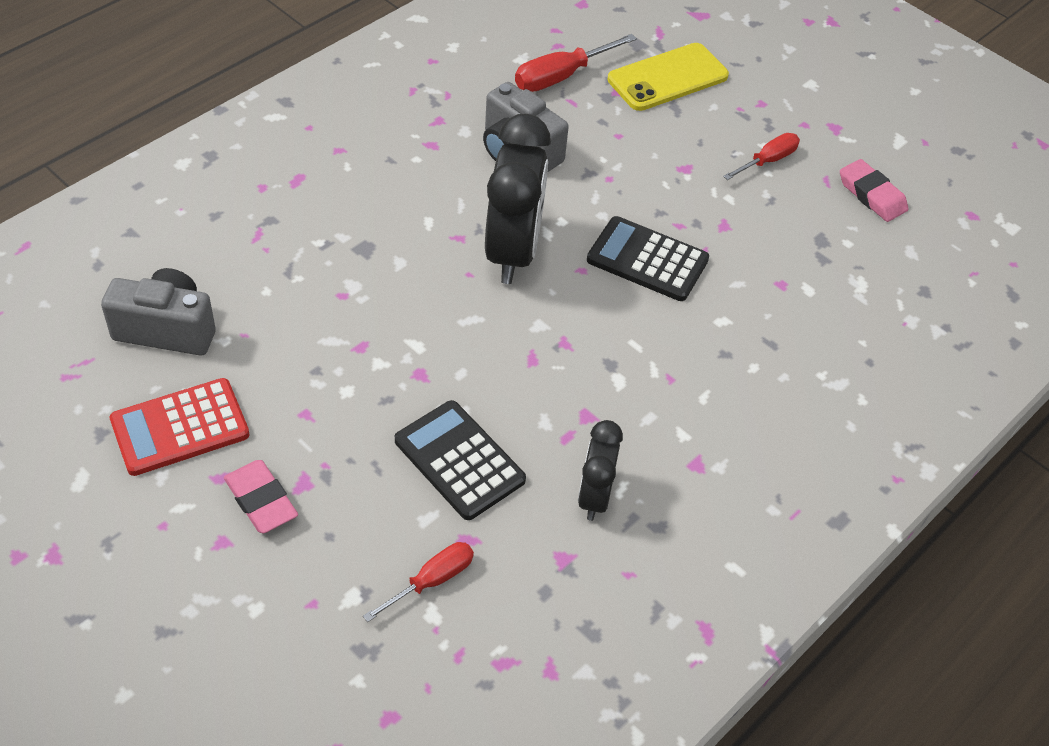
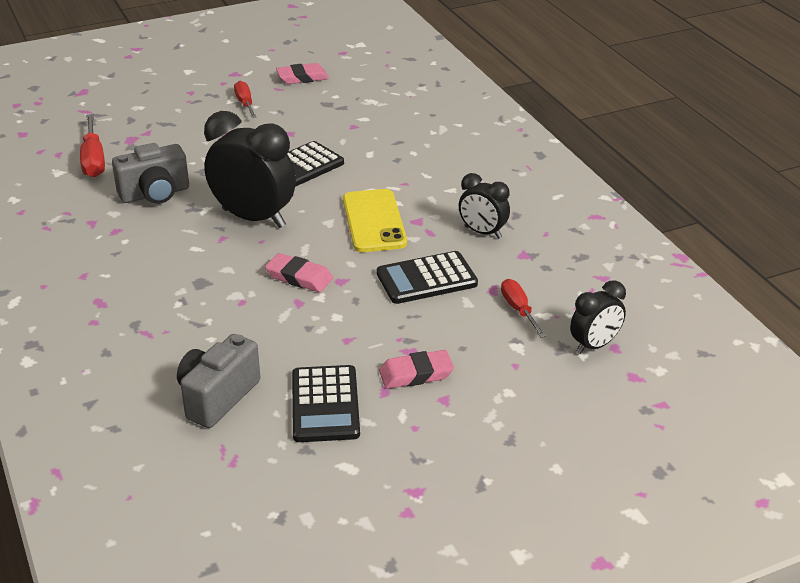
camera: 65 degrees left, 15 degrees down
red calculator [110,378,249,476] -> black calculator [292,365,360,442]
yellow phone [608,43,729,111] -> yellow phone moved to [343,189,407,252]
none -> pink eraser [265,253,333,292]
none -> black clock [570,280,626,354]

